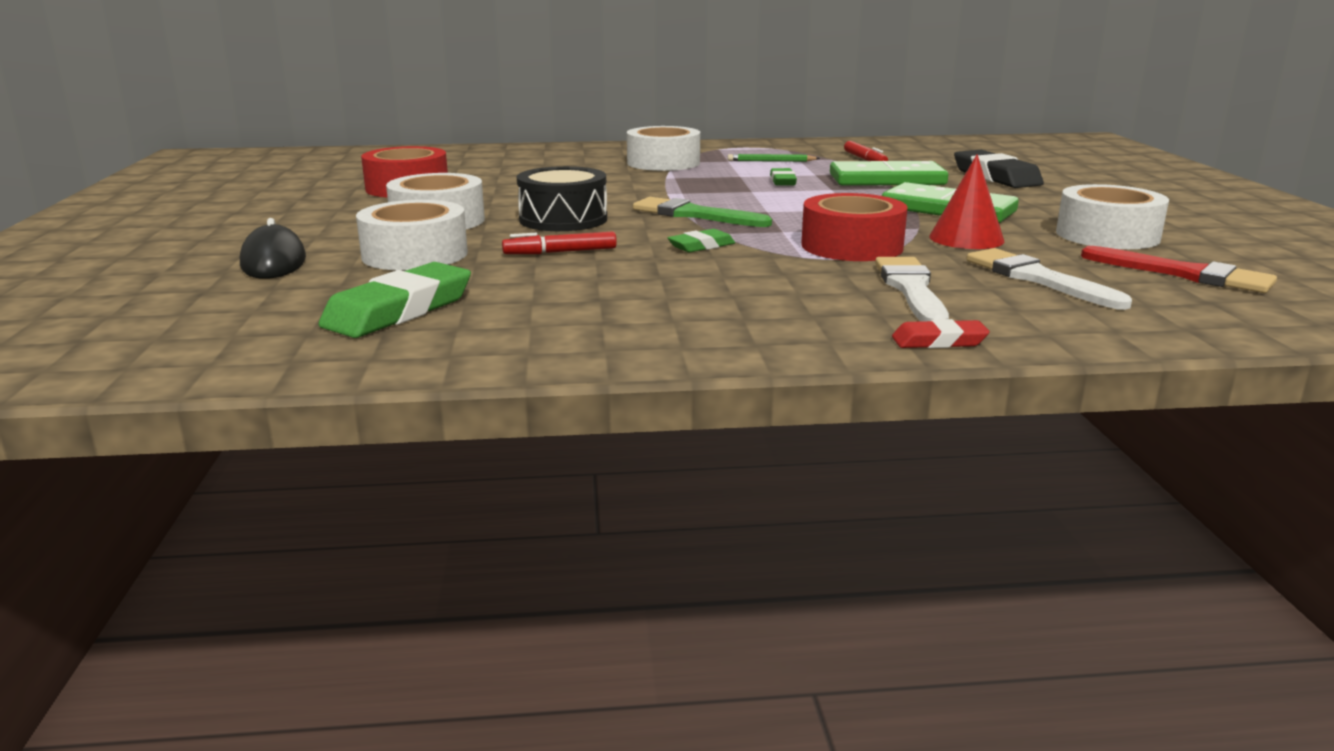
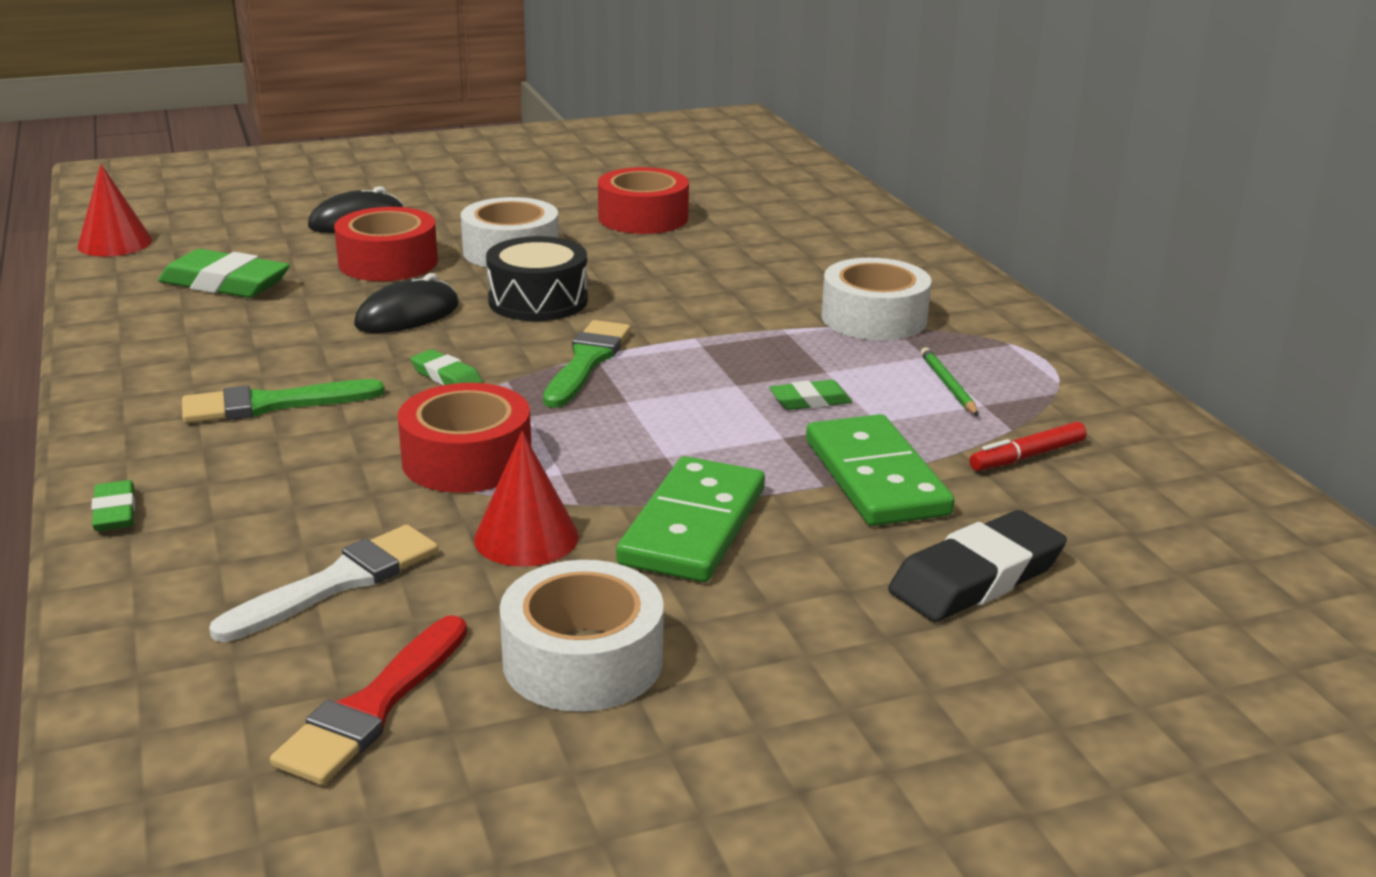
camera: 75 degrees right, 5 degrees up
white tape [356,200,468,271] -> red tape [334,207,438,281]
red marker [502,231,617,254] -> black mouse [354,273,459,333]
white brush [875,257,949,322] -> none
red eraser [892,319,989,348] -> green eraser [91,480,135,531]
none -> red cone [78,164,152,257]
none -> green brush [182,379,385,423]

